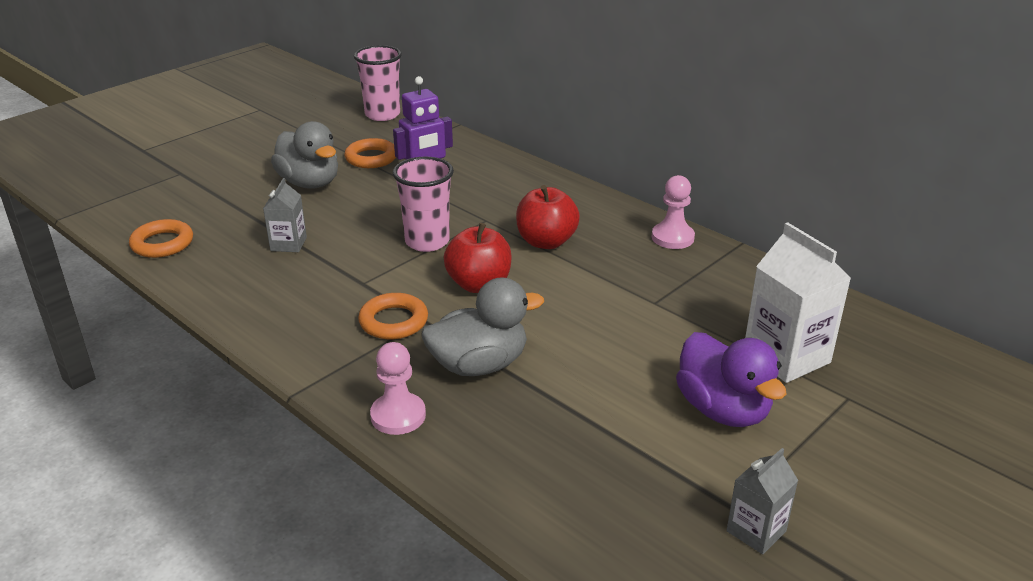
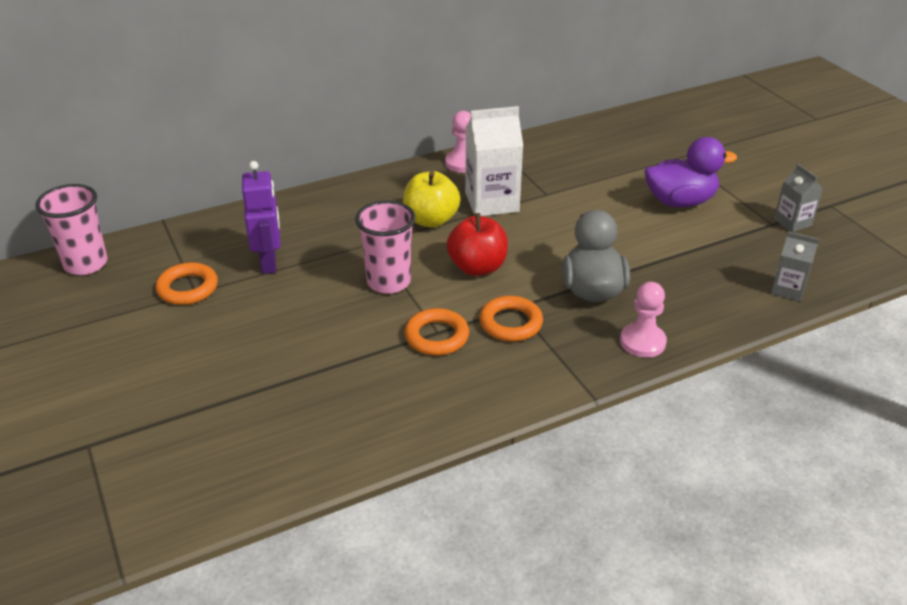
camera: 70 degrees left, 5 degrees up
orange ring [129,219,193,258] -> orange ring moved to [404,308,469,356]
grey carton [263,178,307,252] -> grey carton moved to [771,231,819,301]
grey duck [271,121,338,189] -> none
red apple [516,185,580,249] -> yellow apple [403,171,461,228]
white carton [745,222,851,383] -> white carton moved to [465,106,523,216]

